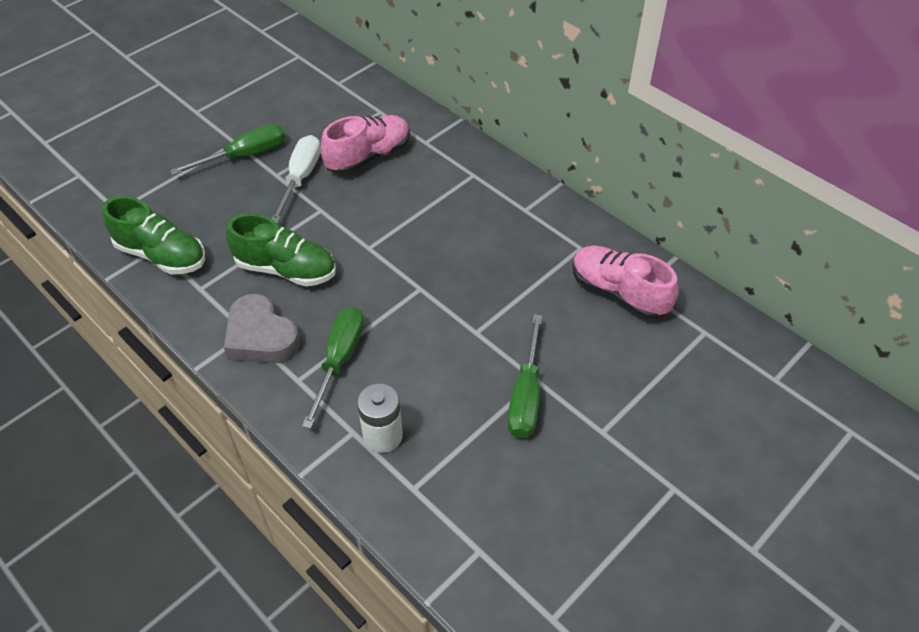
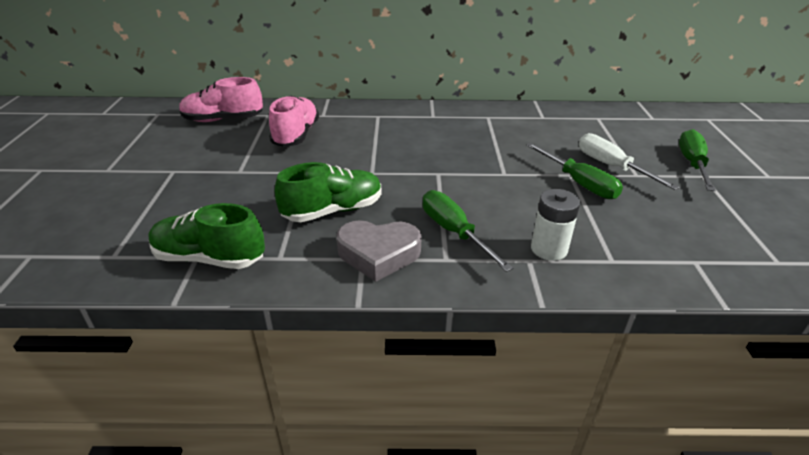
camera: 45 degrees left, 15 degrees down
green shoe [102,196,205,274] -> green shoe turned 150 degrees counterclockwise [149,203,265,269]
green screwdriver [170,124,285,175] -> green screwdriver moved to [679,129,716,191]
white screwdriver [271,135,321,224] -> white screwdriver moved to [579,133,680,190]
pink shoe [573,246,679,319] -> pink shoe moved to [179,77,263,122]

